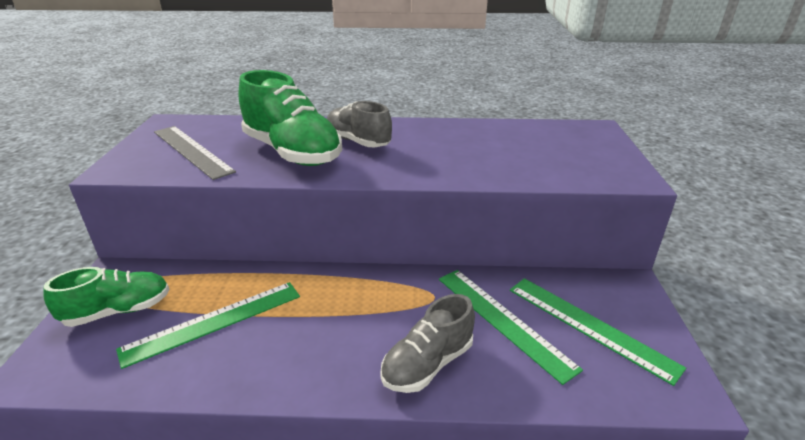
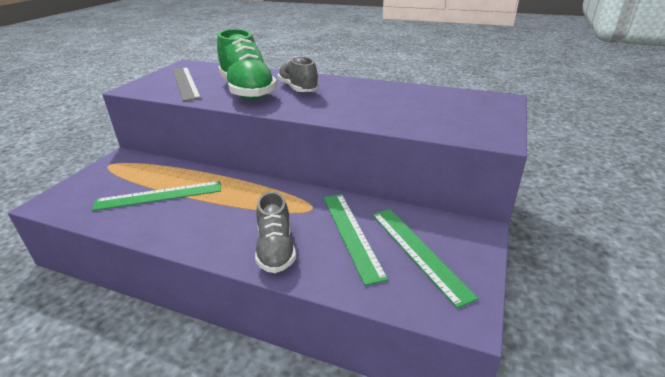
camera: 20 degrees right, 0 degrees up
green shoe [43,267,170,327] -> none
grey shoe [380,294,475,393] -> grey shoe turned 75 degrees counterclockwise [255,191,296,273]

